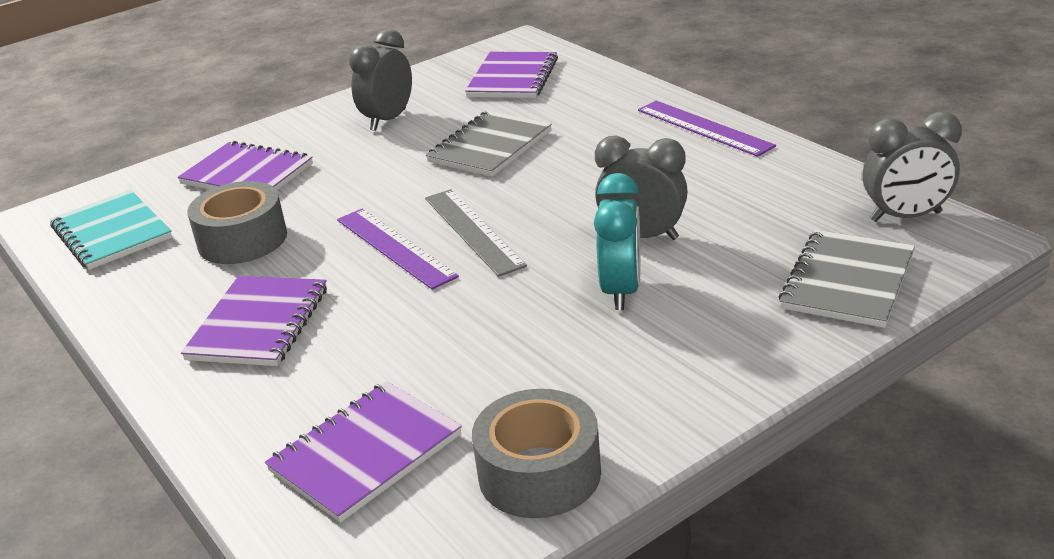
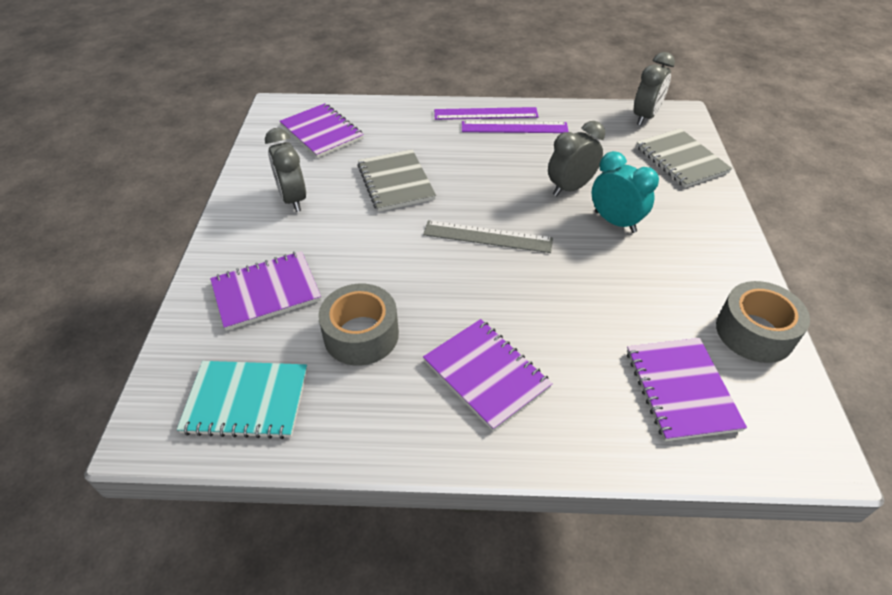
camera: 55 degrees left, 15 degrees up
purple ruler [337,209,459,290] -> purple ruler moved to [462,121,569,133]

